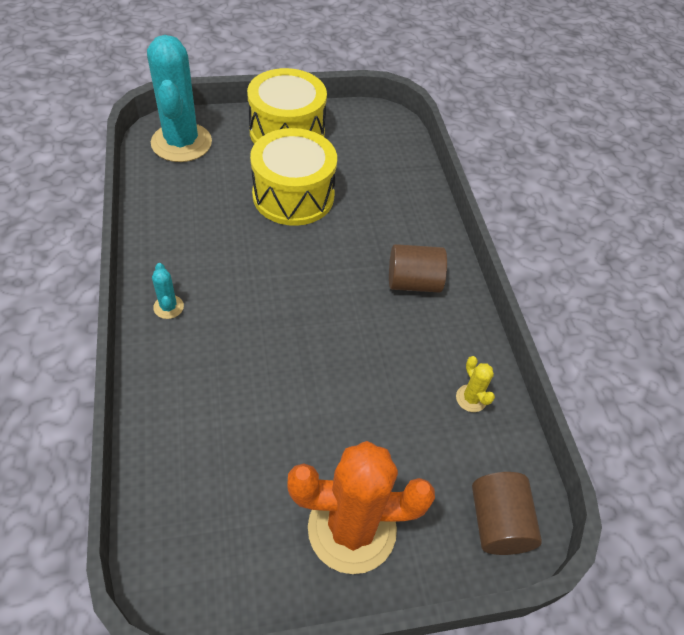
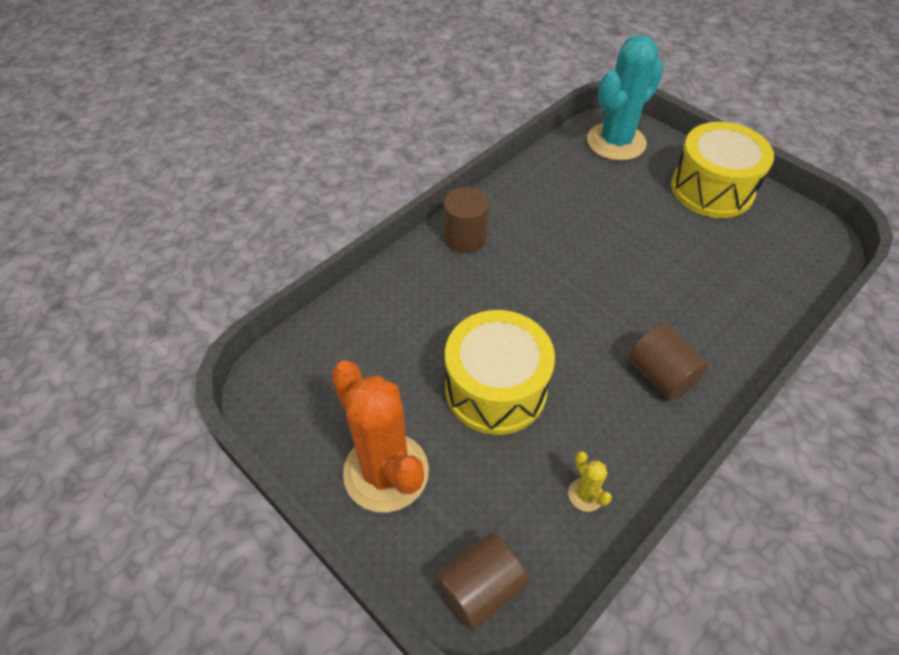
camera: 60 degrees right, 0 degrees up
turquoise cactus [152,263,184,319] -> brown cylinder [444,187,489,253]
yellow drum [250,128,337,226] -> yellow drum moved to [445,310,555,435]
yellow cactus [456,356,495,412] -> yellow cactus turned 60 degrees counterclockwise [568,451,612,512]

